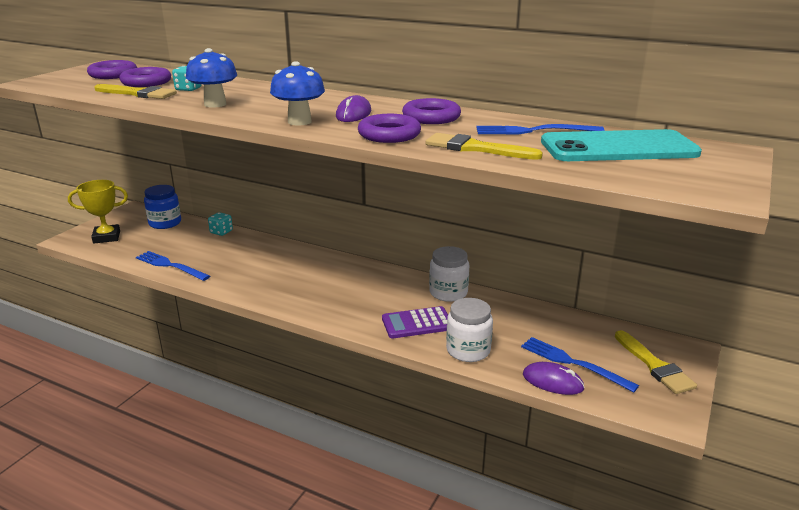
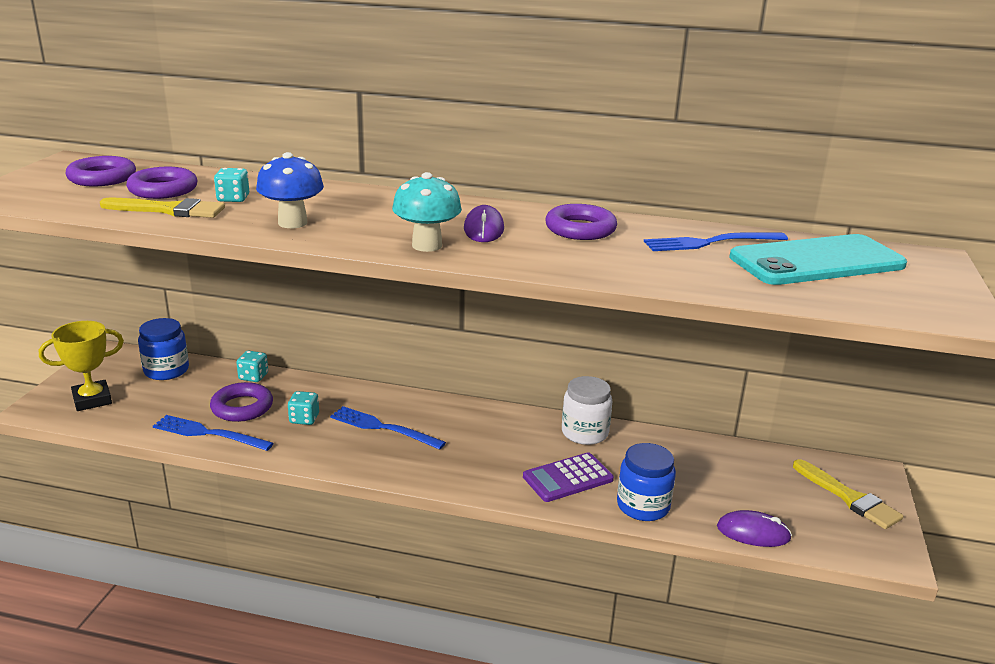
camera: 15 degrees left, 0 degrees up
blue mushroom [270,61,325,125] -> turquoise mushroom [392,172,462,252]
purple ring [358,114,421,143] -> purple ring moved to [210,382,273,422]
yellow brush [425,133,543,160] -> none
white jar [446,298,493,362] -> blue jar [617,443,676,521]
blue fork [521,337,639,393] -> blue fork moved to [330,406,446,450]
none -> turquoise dice [288,391,319,425]

